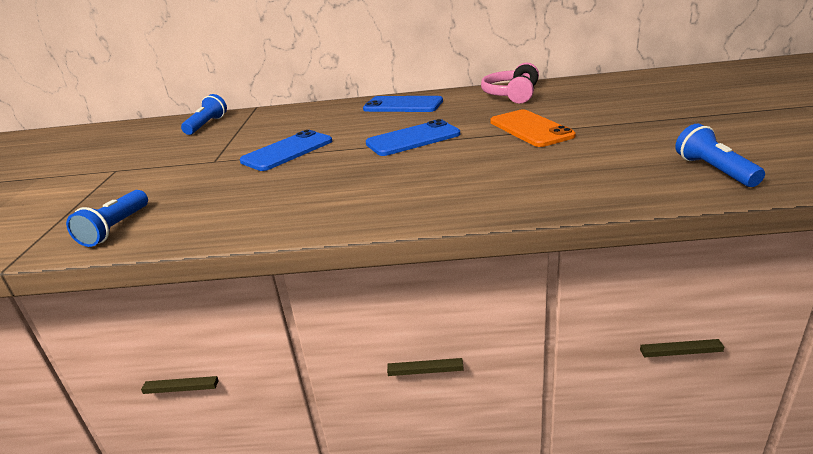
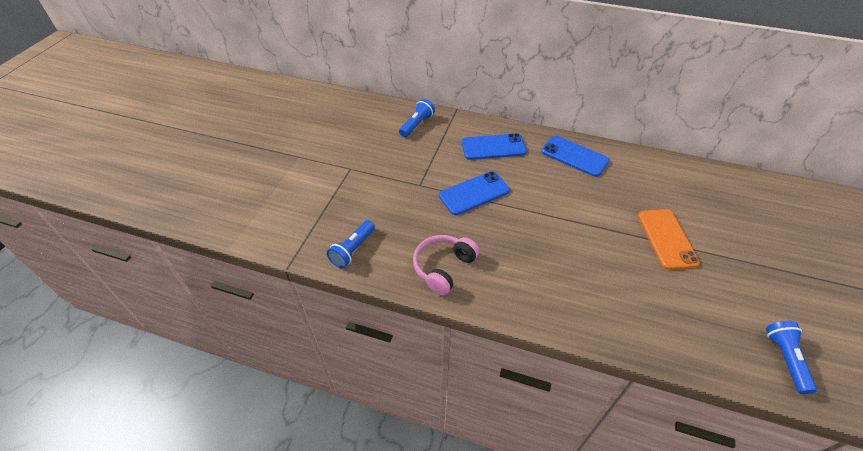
camera: 15 degrees right, 20 degrees up
blue phone [366,119,460,156] -> blue phone moved to [462,133,527,160]
pink headphones [481,63,539,104] -> pink headphones moved to [413,235,479,296]

